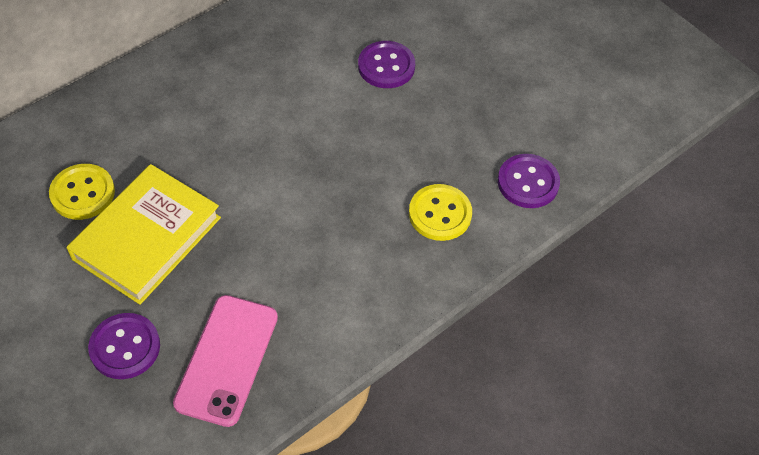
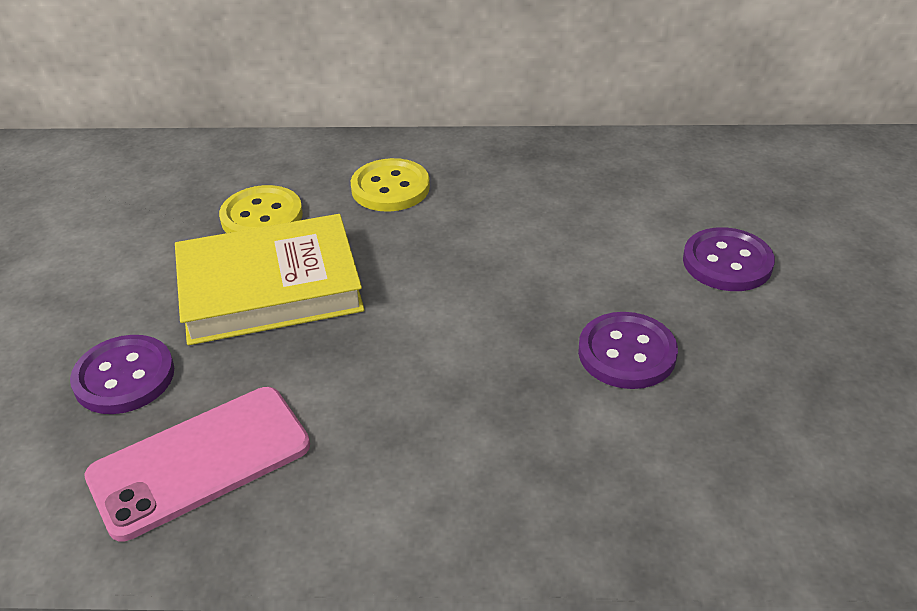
camera: 45 degrees right, 15 degrees down
yellow button [409,184,472,241] -> yellow button moved to [351,158,430,212]
purple button [498,154,560,208] -> purple button moved to [578,312,678,389]

